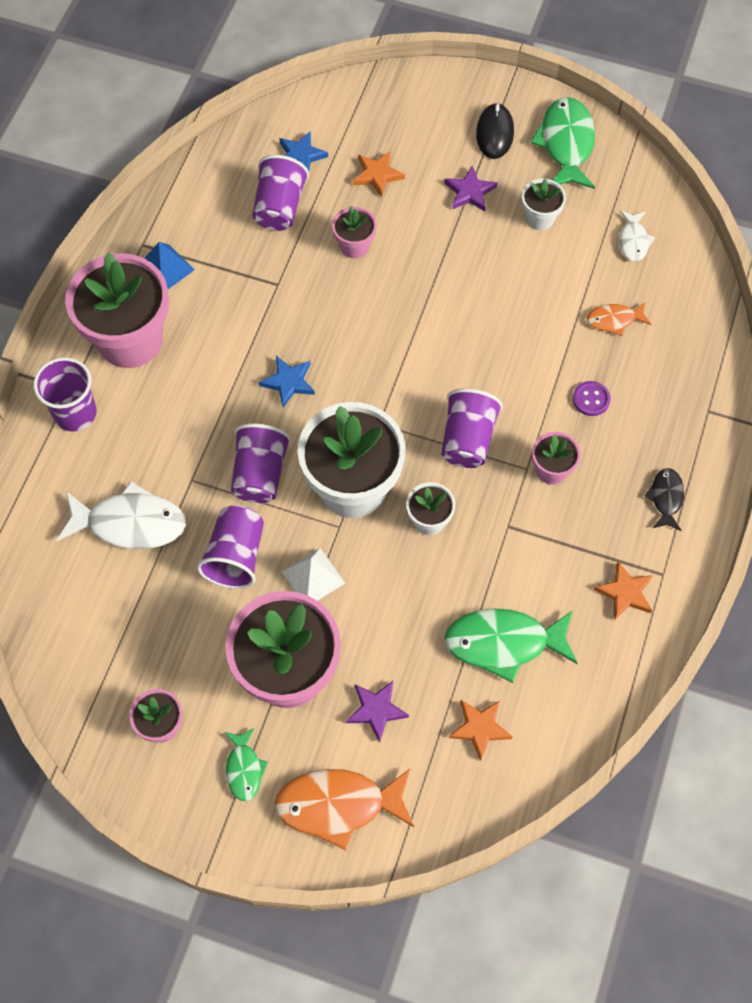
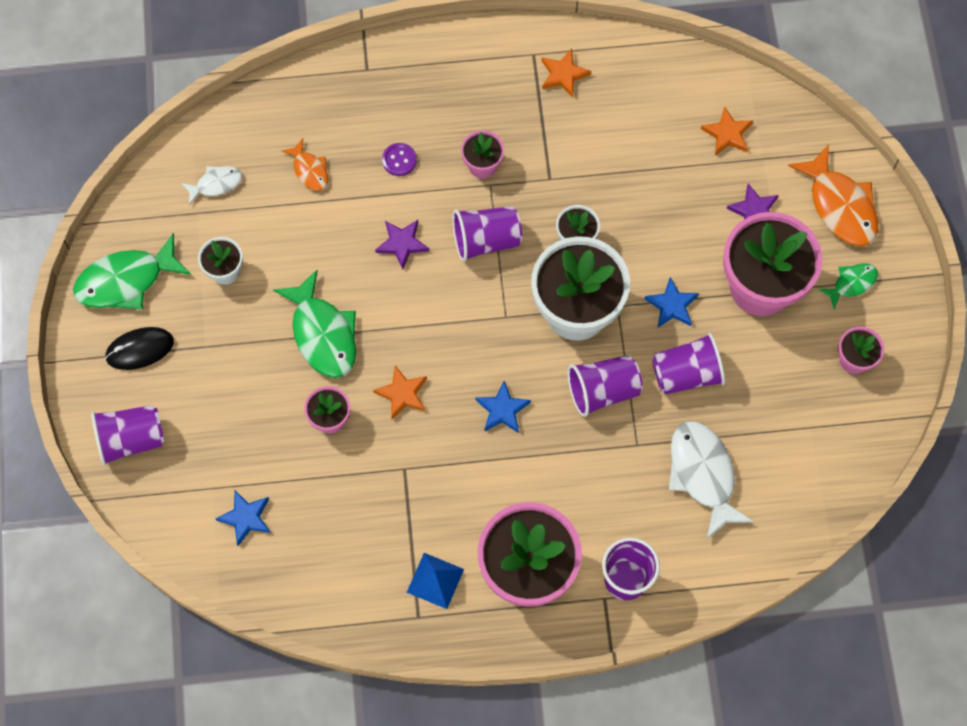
camera: 115 degrees left, 5 degrees up
purple cup [252,155,309,231] -> purple cup moved to [91,405,165,466]
white pyramid [282,548,345,601] -> blue star [644,277,699,328]
orange star [353,152,405,197] -> orange star moved to [373,365,427,419]
purple star [444,166,497,212] -> purple star moved to [375,220,429,269]
green fish [444,609,578,683] -> green fish moved to [273,270,356,378]
black fish [644,468,684,531] -> none

